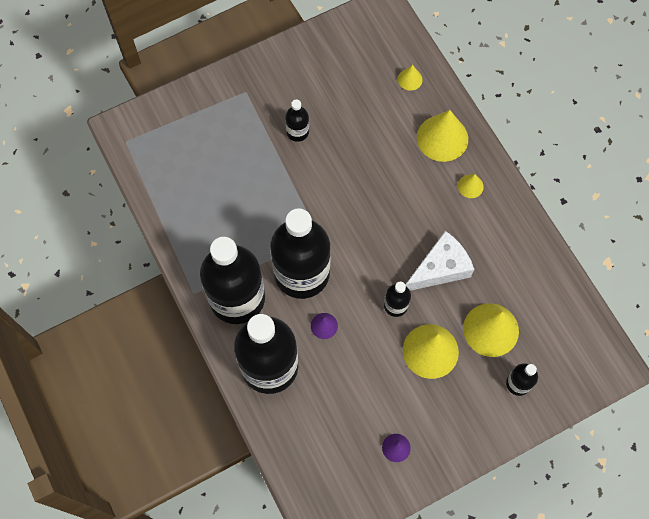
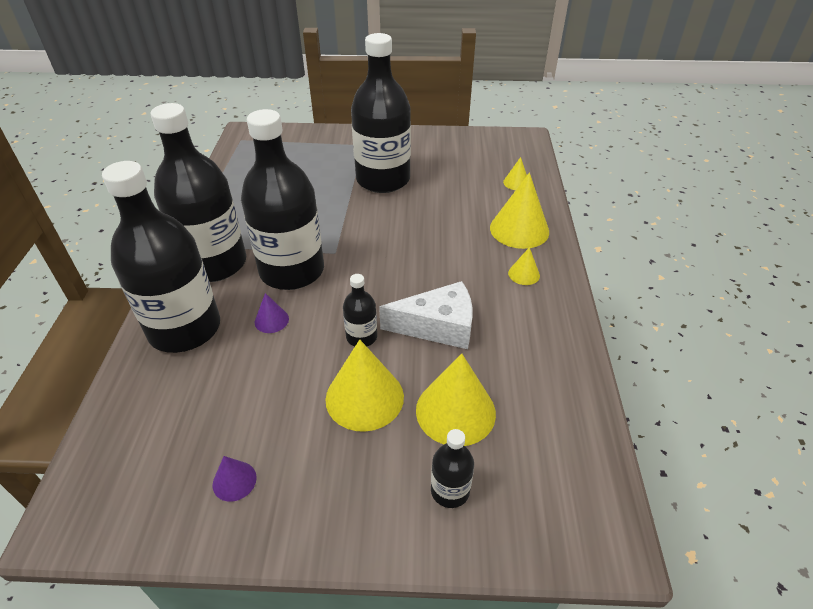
camera: 30 degrees right, 25 degrees down
black bottle [285,100,309,142] -> black bottle [351,33,411,193], size x2.31

